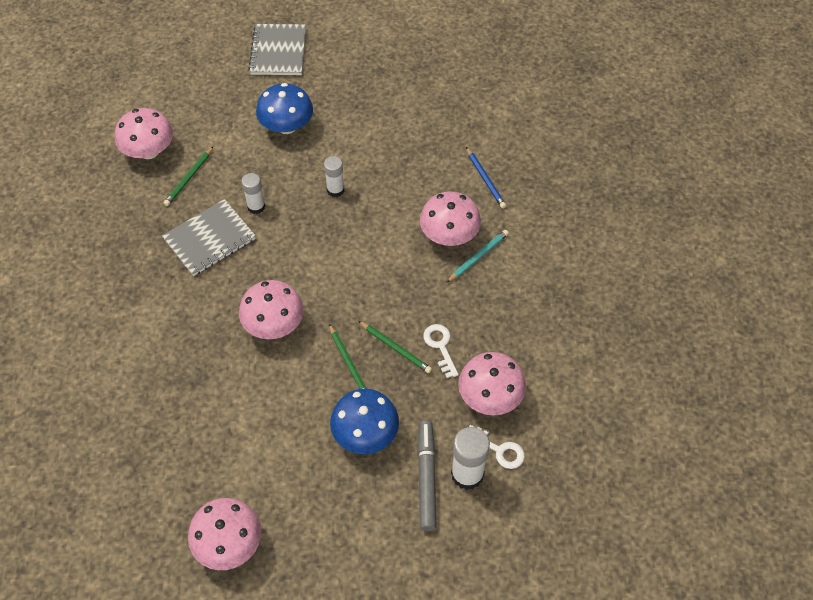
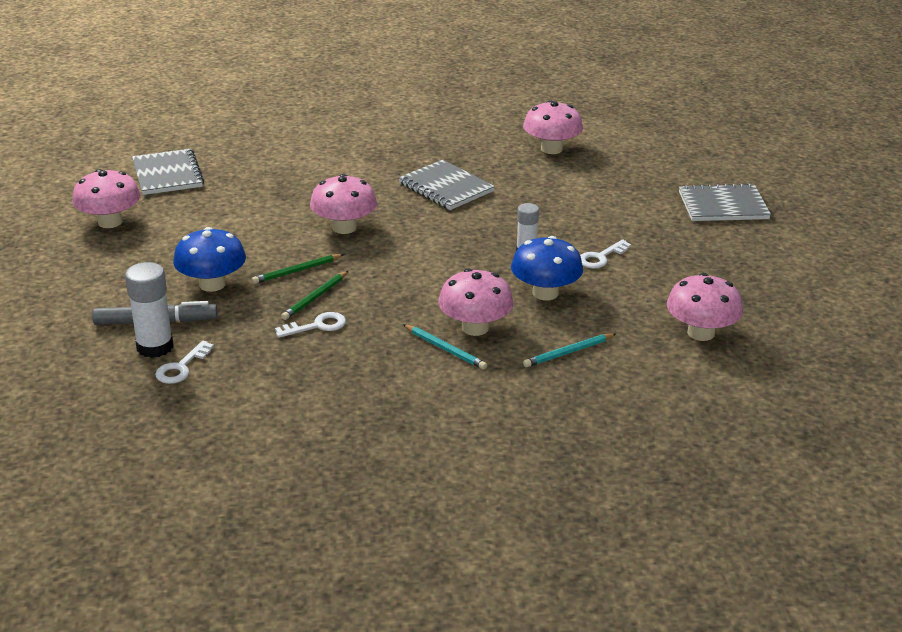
camera: 85 degrees right, 25 degrees down
green pencil [163,147,213,206] -> none
white glue stick [241,173,265,214] -> none
blue mushroom [256,83,313,134] -> blue mushroom moved to [511,236,583,300]
pink mushroom [458,352,526,416] -> pink mushroom moved to [667,273,743,341]
blue pencil [466,147,506,208] -> turquoise pencil [523,333,616,367]
none -> grey notebook [132,149,204,195]
none -> white key [580,239,631,268]

